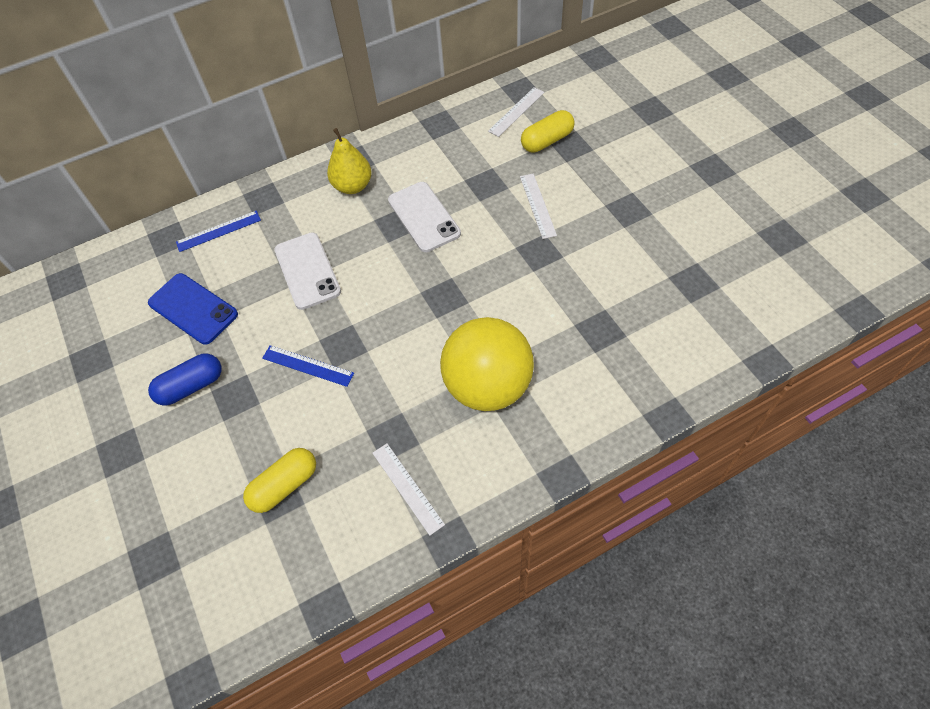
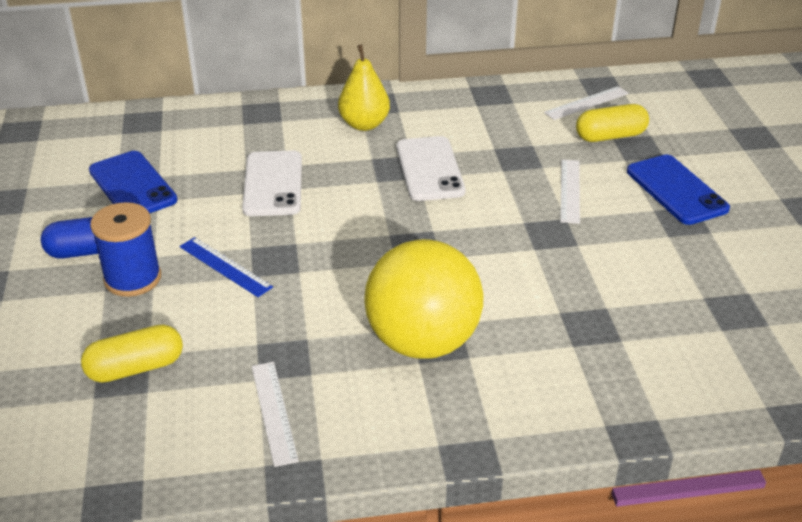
camera: 15 degrees right, 20 degrees down
blue ruler [176,211,261,252] -> none
none -> blue spool [90,202,161,297]
none -> blue phone [627,154,730,225]

